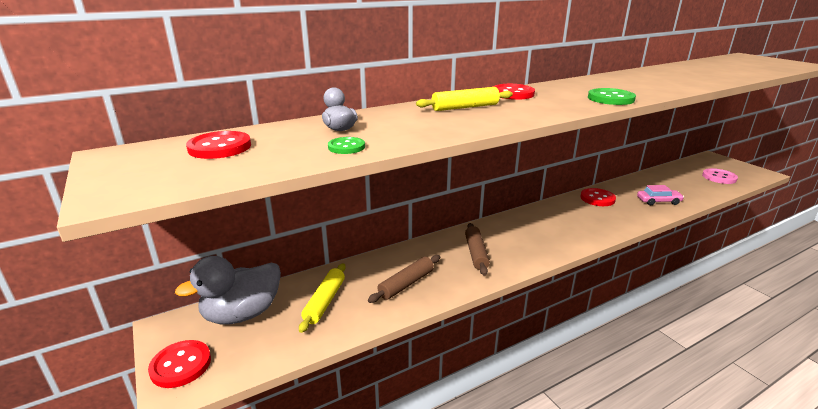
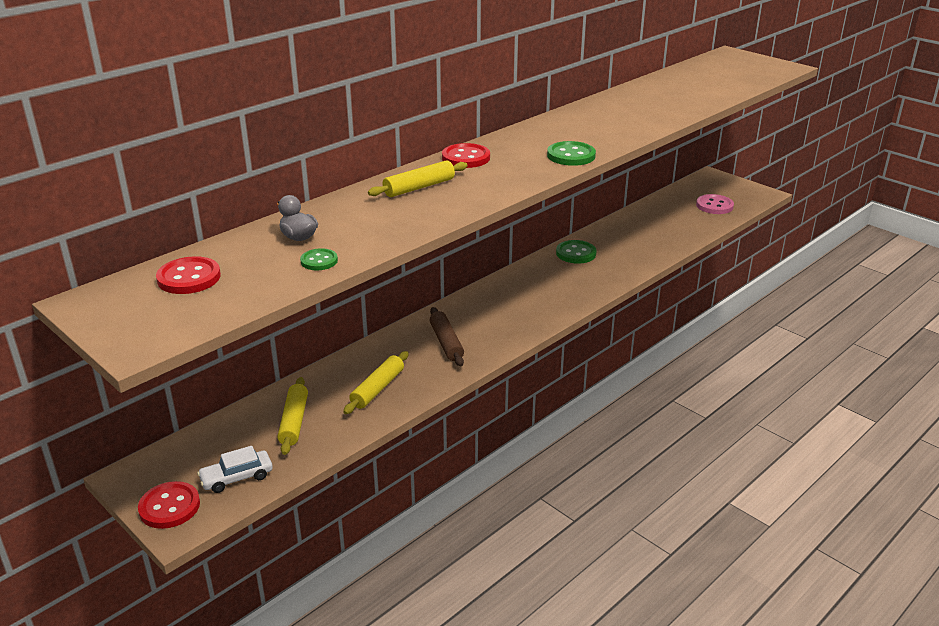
camera: 15 degrees left, 5 degrees up
grey duck [175,256,281,325] -> none
brown rolling pin [368,255,440,303] -> yellow rolling pin [343,351,409,414]
red button [580,188,616,206] -> green button [556,240,596,264]
pink car [637,185,684,205] -> none
none -> white car [197,446,273,493]

